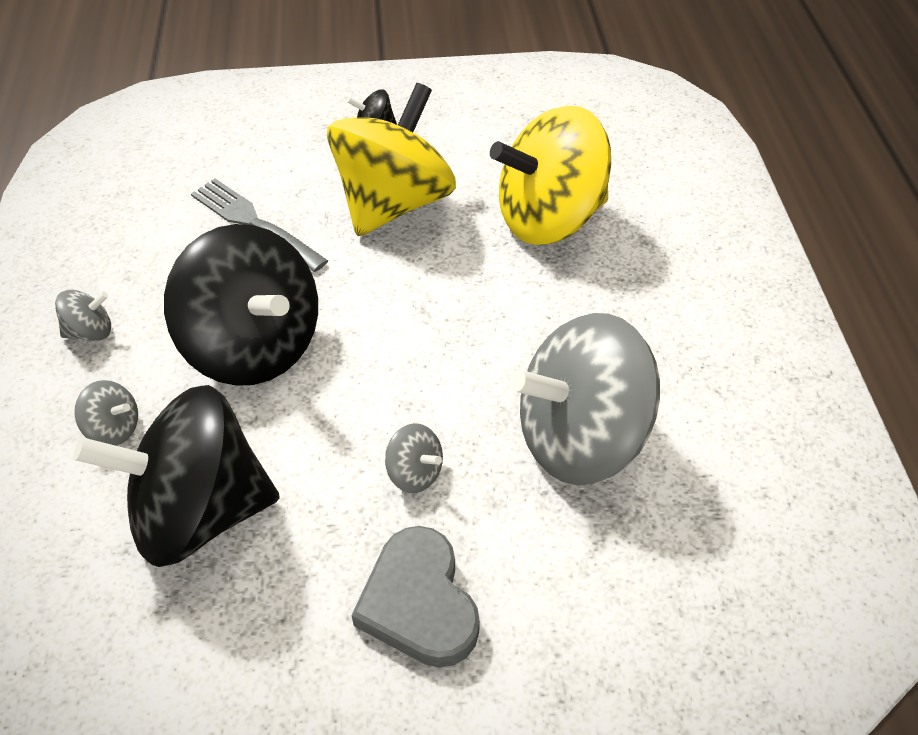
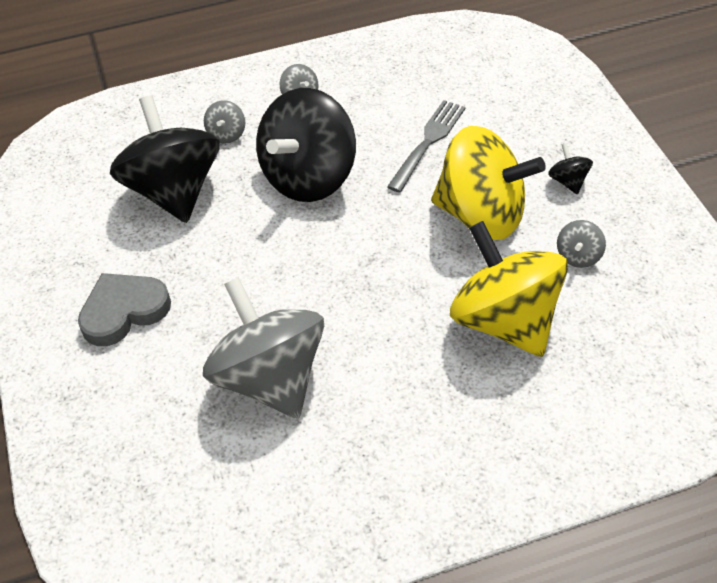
camera: 80 degrees right, 0 degrees up
grey spinning top [385,423,443,493] -> grey spinning top moved to [557,220,606,268]

